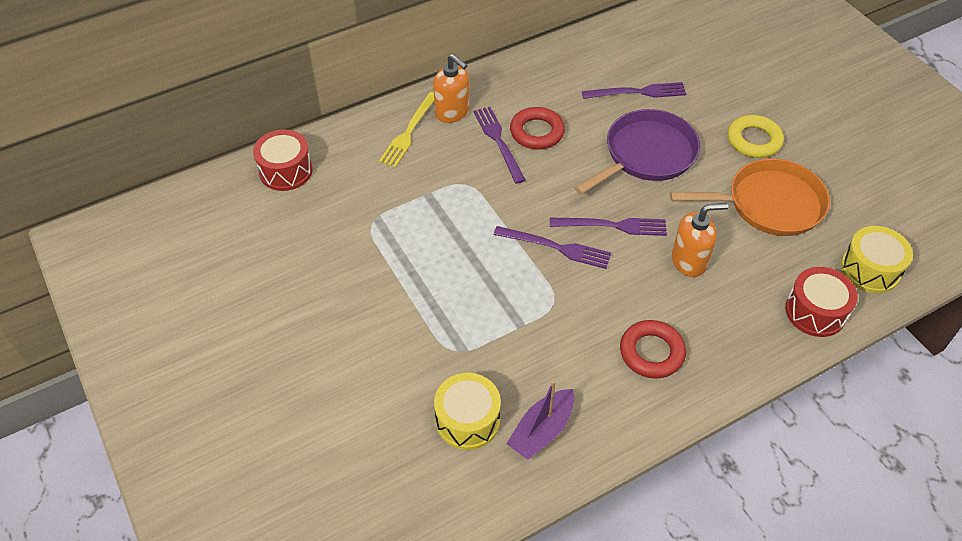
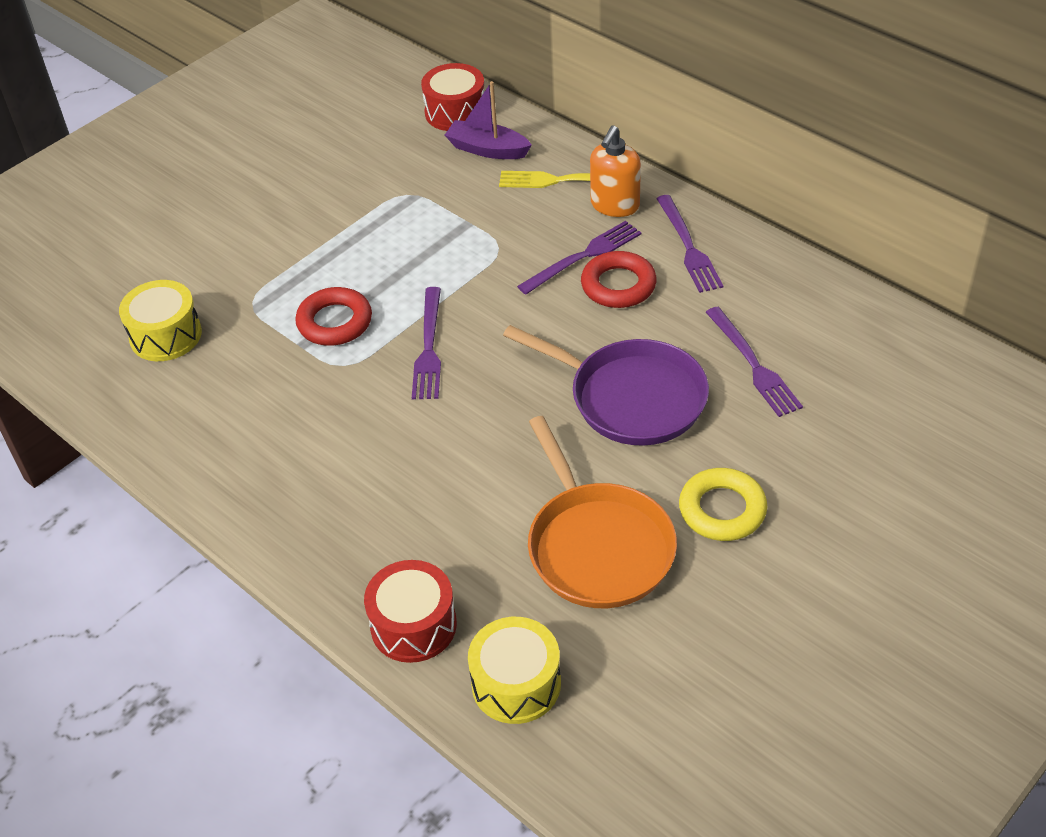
camera: 75 degrees right, 5 degrees down
purple boat [507,380,574,460] -> purple boat moved to [445,81,532,159]
purple fork [550,218,667,236] -> purple fork moved to [656,195,723,293]
red ring [620,320,686,378] -> red ring moved to [295,287,372,346]
orange soap dispenser [672,203,728,277] -> none

